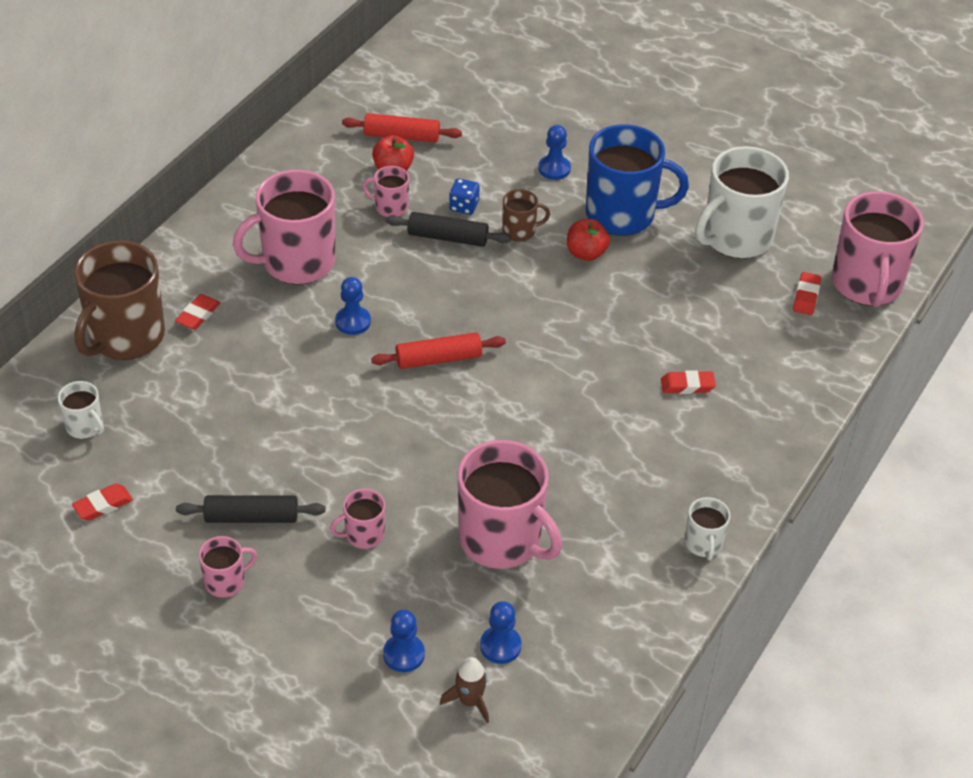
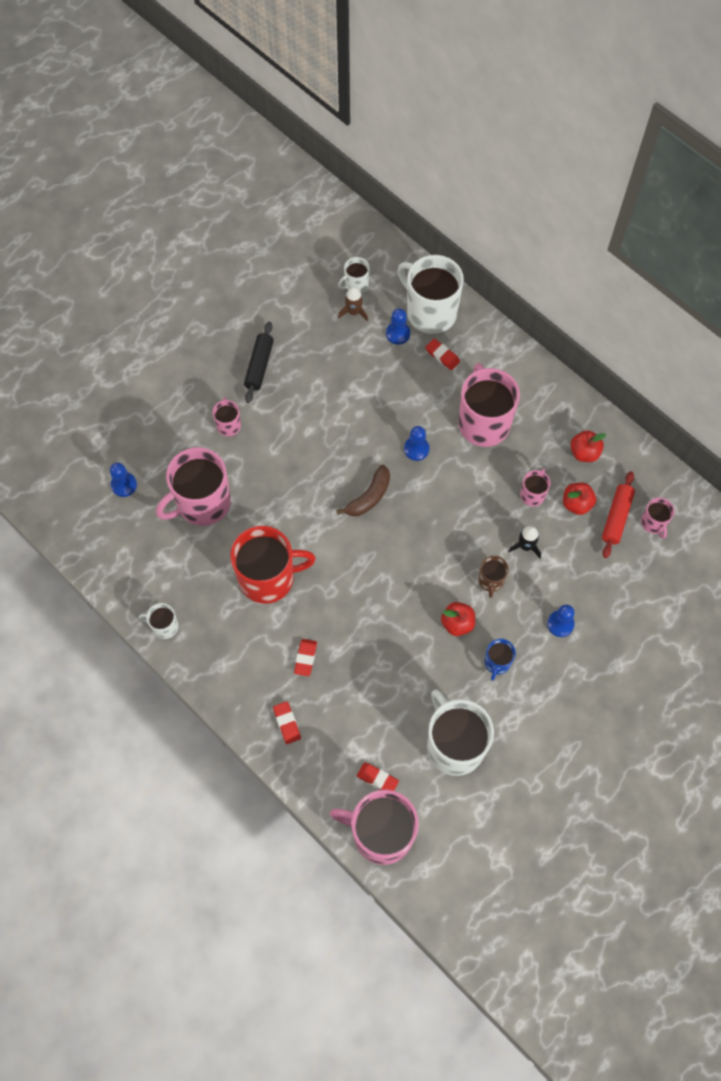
camera: 105 degrees right, 20 degrees up
red eraser [72,484,133,521] -> red eraser moved to [273,701,301,744]
brown mug [74,241,165,360] -> white mug [398,255,464,334]
pink mug [199,536,257,597] -> pink mug moved to [641,498,674,539]
red rolling pin [371,332,506,369] -> brown banana [336,465,390,516]
blue pawn [383,610,425,672] -> blue pawn moved to [386,308,410,345]
black rolling pin [385,212,511,247] -> none
brown rocket [440,657,489,723] -> brown rocket moved to [338,287,368,322]
blue dice [449,178,480,215] -> black rocket [508,526,541,558]
blue mug [586,124,689,236] -> blue mug [485,639,516,681], size x0.47
none -> red mug [230,526,316,604]
none -> red apple [571,431,606,462]

